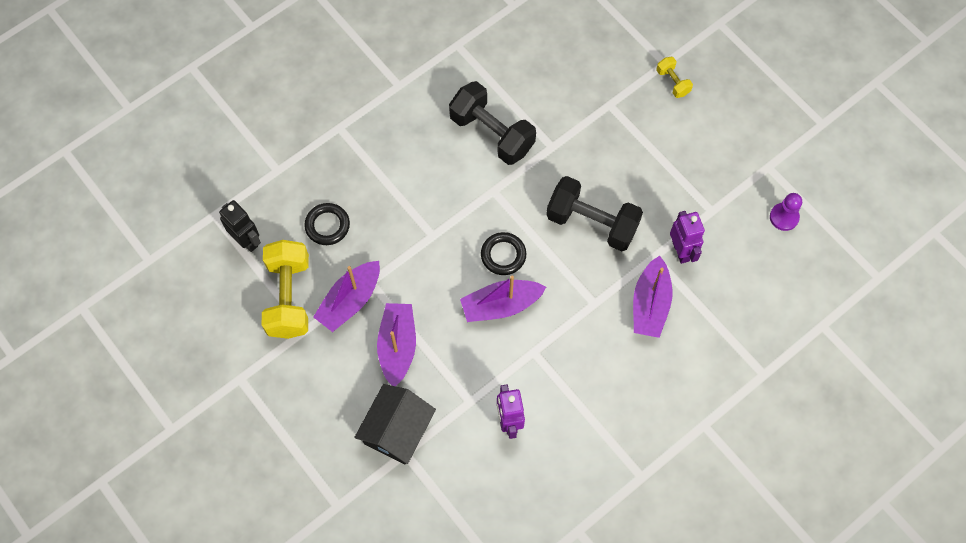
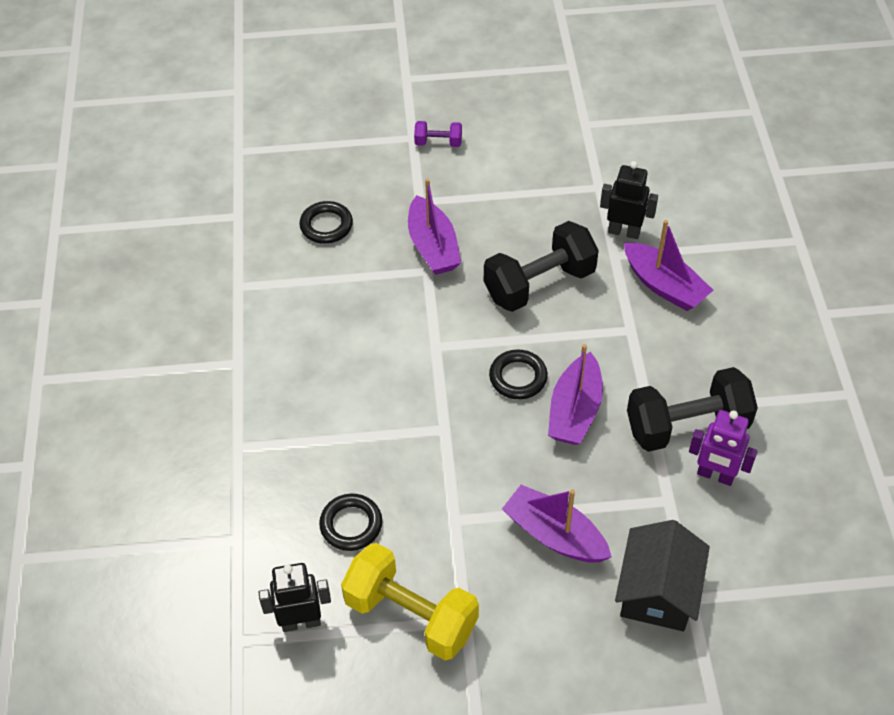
camera: 55 degrees left, 15 degrees down
purple boat [313,261,380,332] -> purple boat moved to [408,178,461,275]
black house [354,384,436,465] -> black house turned 45 degrees clockwise [615,520,710,631]
black dumbbell [449,81,536,165] -> black dumbbell moved to [627,367,758,452]
yellow dumbbell [656,57,693,98] -> purple dumbbell [414,121,462,147]
purple robot [670,211,705,264] -> black robot [600,161,658,239]
purple pawn [770,193,802,231] -> none
none -> black ring [299,201,353,244]

